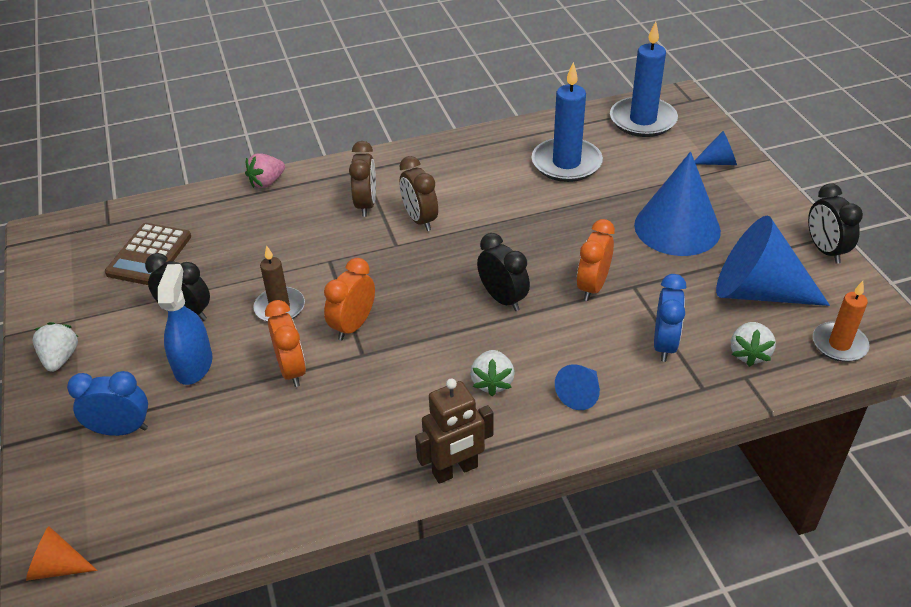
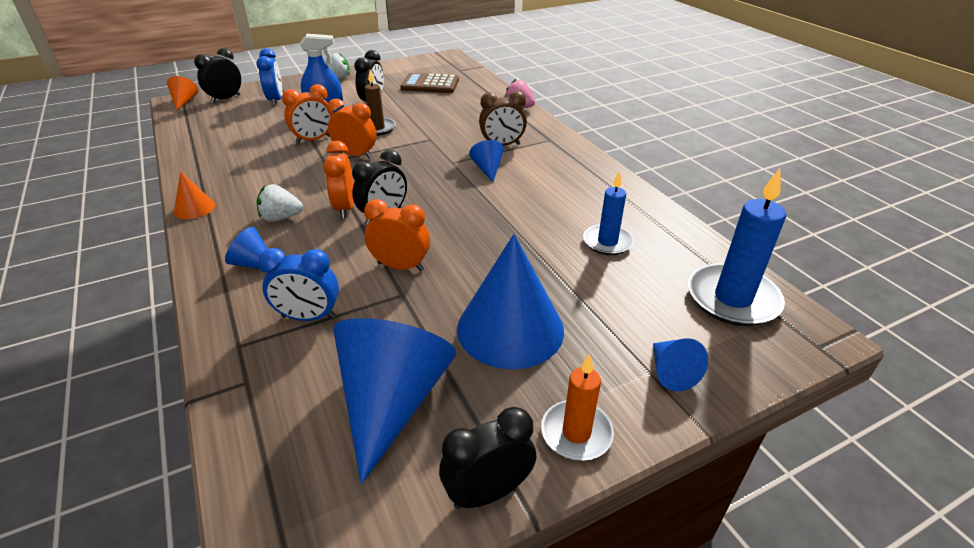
camera: 80 degrees right, 5 degrees down
brown clock [399,156,438,231] -> blue cone [469,140,504,182]
brown robot [415,379,493,484] -> orange cone [174,171,215,219]
blue candle [531,62,603,182] -> blue candle [583,171,634,255], size x0.62
white strawberry [731,322,776,367] -> none
orange candle [813,281,870,362] -> orange candle moved to [541,354,614,461]
none -> black clock [194,48,241,104]
none -> orange clock [323,141,354,218]

